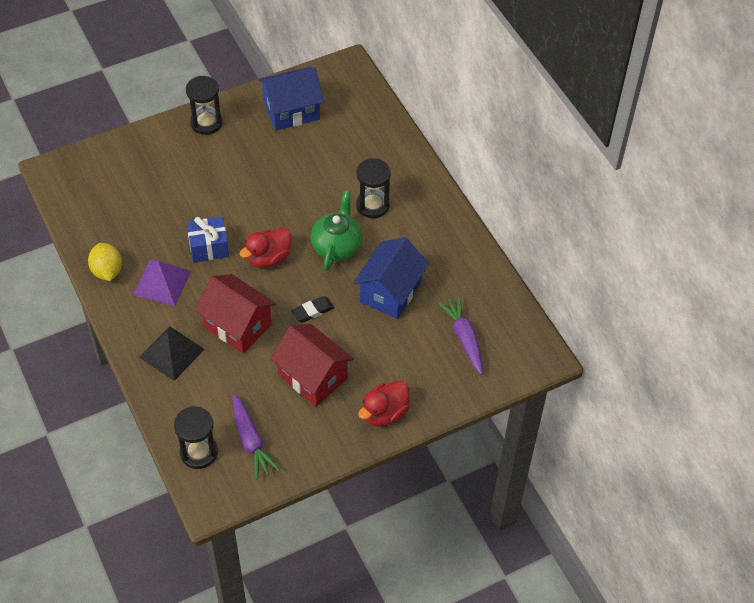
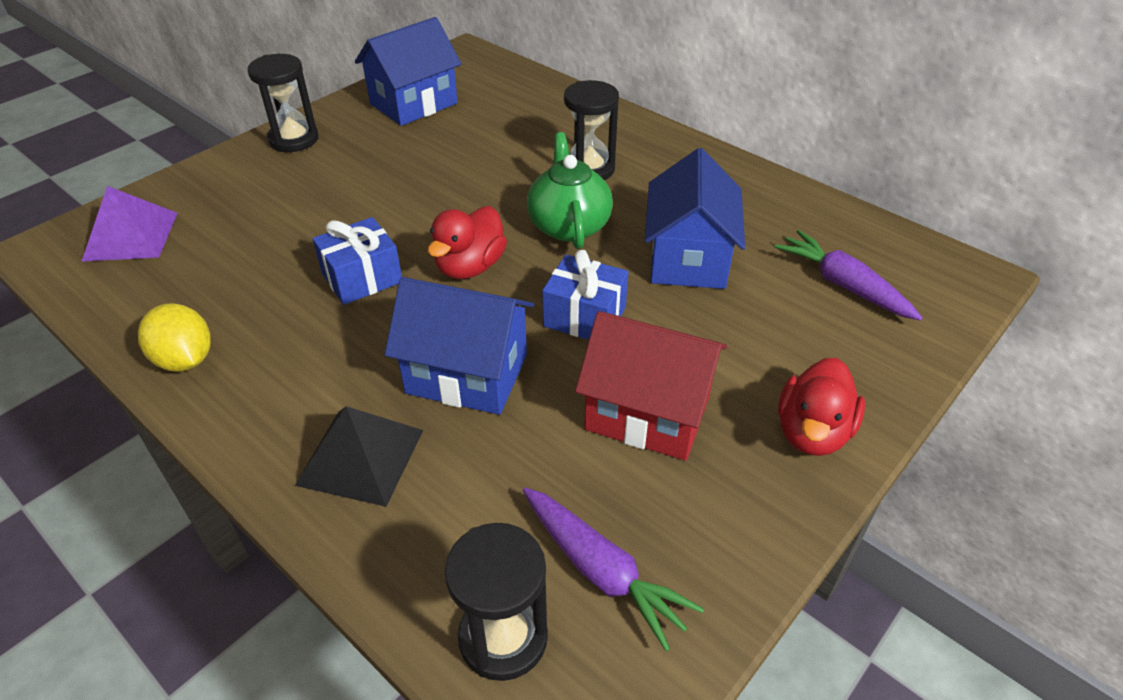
camera: 20 degrees left, 10 degrees down
purple pyramid [133,260,191,306] -> purple pyramid moved to [81,186,178,262]
red house [195,274,276,353] -> blue house [384,277,534,415]
black eraser [291,296,334,323] -> blue gift [542,250,628,340]

